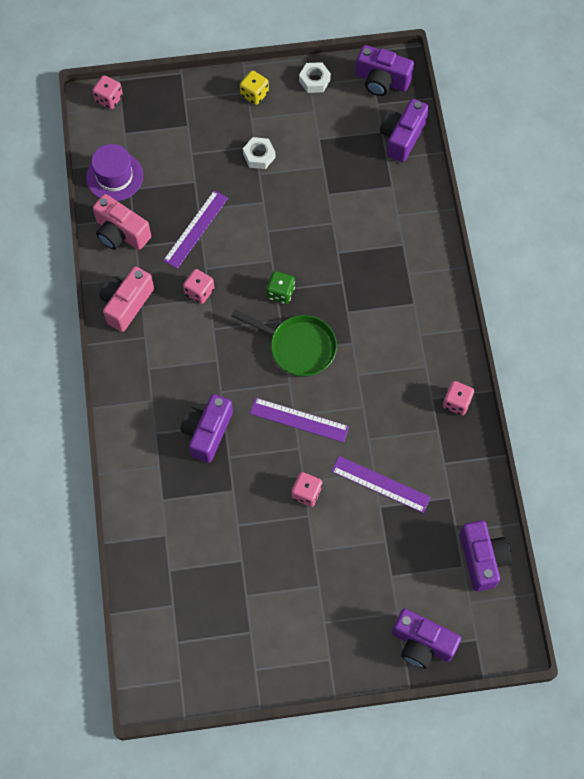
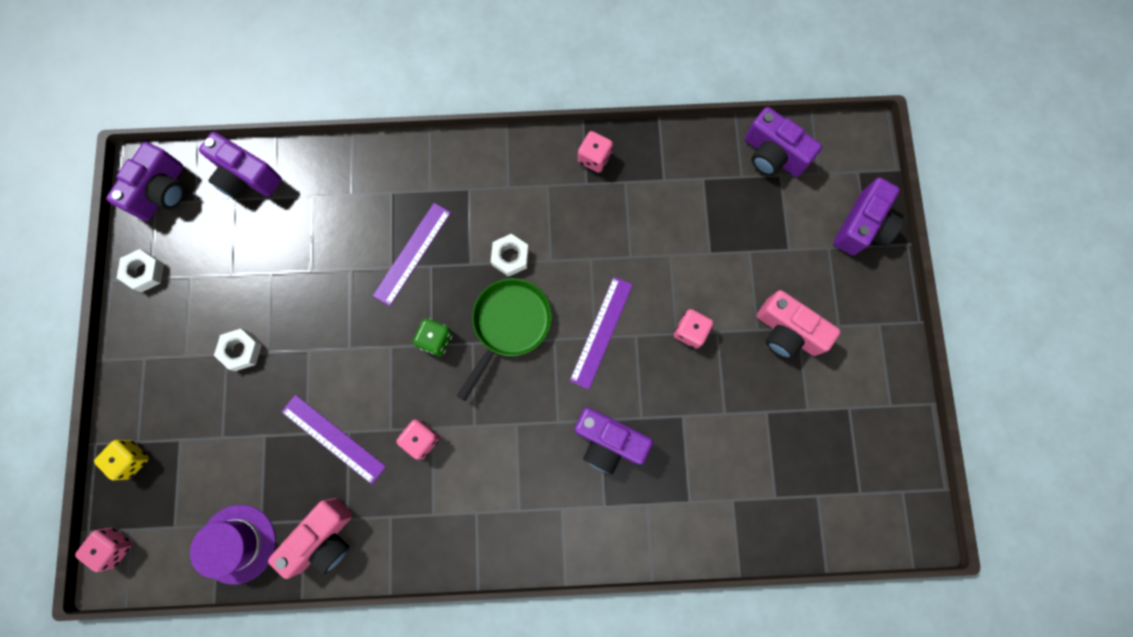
camera: 85 degrees left, 10 degrees up
pink camera [100,266,154,332] -> pink camera moved to [757,290,841,359]
yellow dice [240,71,269,105] -> yellow dice moved to [94,440,149,480]
purple ruler [331,456,431,513] -> purple ruler moved to [373,203,451,306]
purple camera [460,520,512,591] -> purple camera turned 135 degrees counterclockwise [745,107,822,177]
none -> white nut [491,234,529,277]

